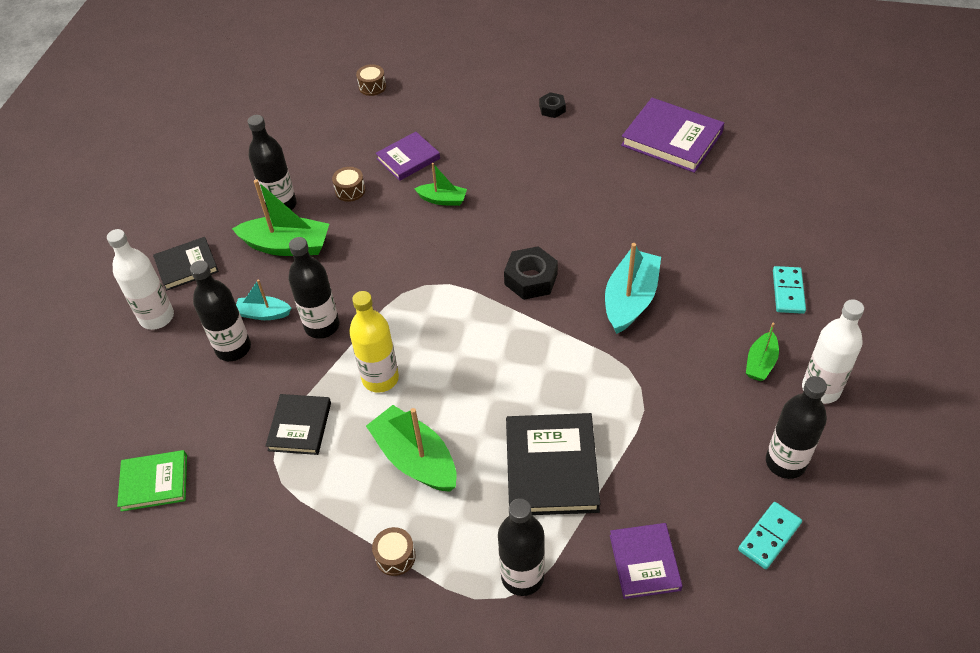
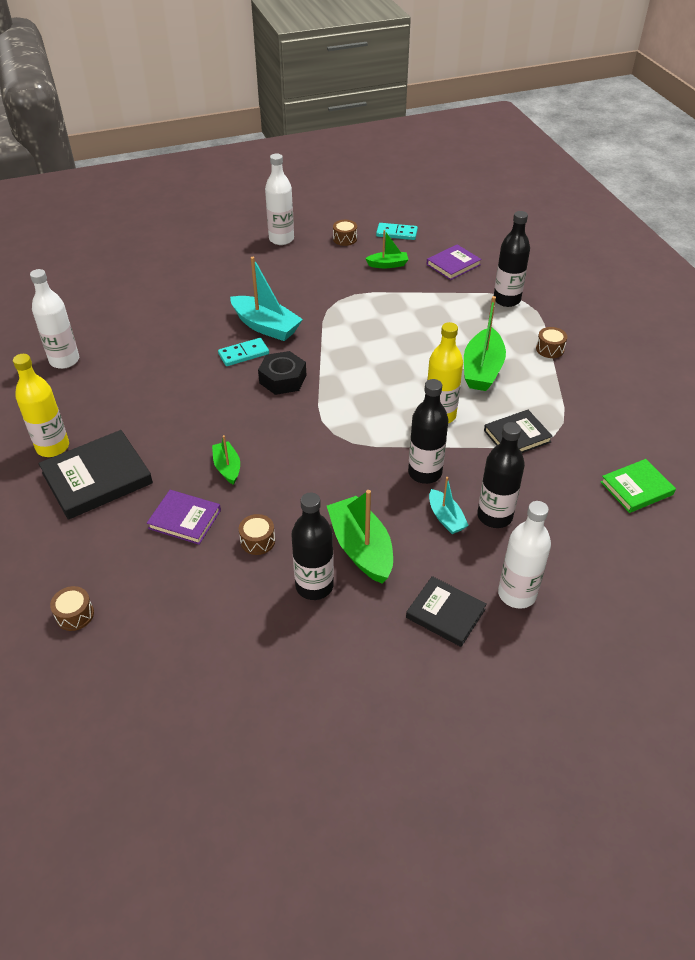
camera: 125 degrees left, 5 degrees down
green book [117,450,187,512] -> green book turned 75 degrees counterclockwise [601,459,676,513]
black book [506,413,600,515] -> black book moved to [38,430,153,520]
black nut [539,92,566,118] -> yellow bottle [13,354,69,457]
turquoise boat [605,243,661,334] -> turquoise boat turned 135 degrees counterclockwise [230,257,303,341]
purple book [621,98,724,173] -> white bottle [30,269,79,369]
green boat [746,323,779,381] -> green boat moved to [365,230,409,268]
black bottle [766,376,827,479] -> brown drum [333,220,357,246]
turquoise domino [773,266,806,314] -> turquoise domino moved to [218,338,269,366]

